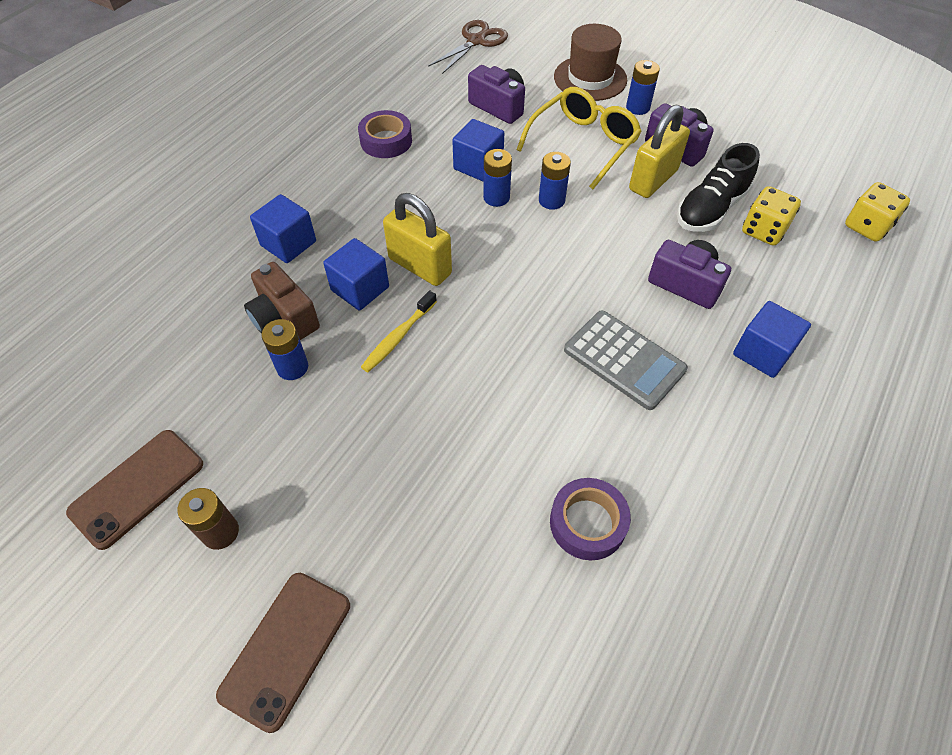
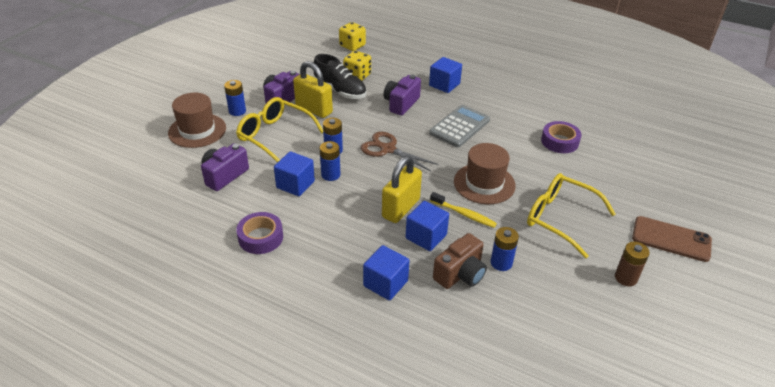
camera: 95 degrees left, 15 degrees down
brown phone [66,430,203,550] -> none
brown scissors [428,20,508,74] -> brown scissors moved to [361,132,439,171]
none -> brown hat [454,143,516,204]
none -> yellow glasses [527,173,616,258]

